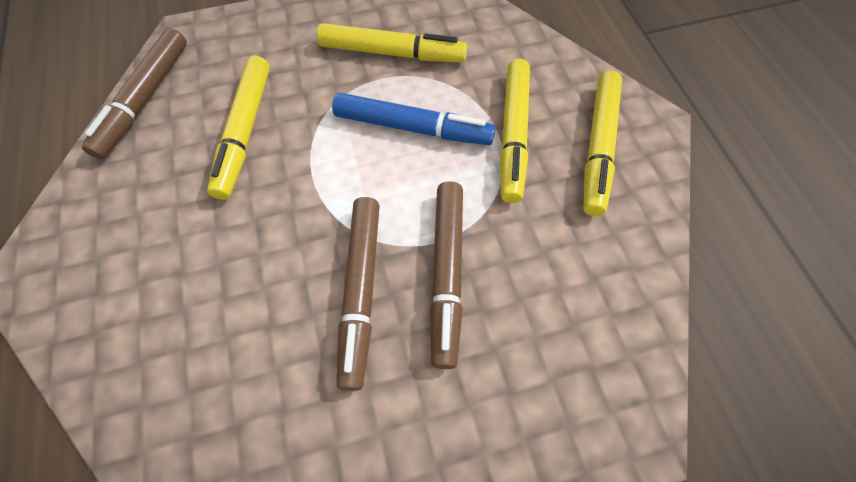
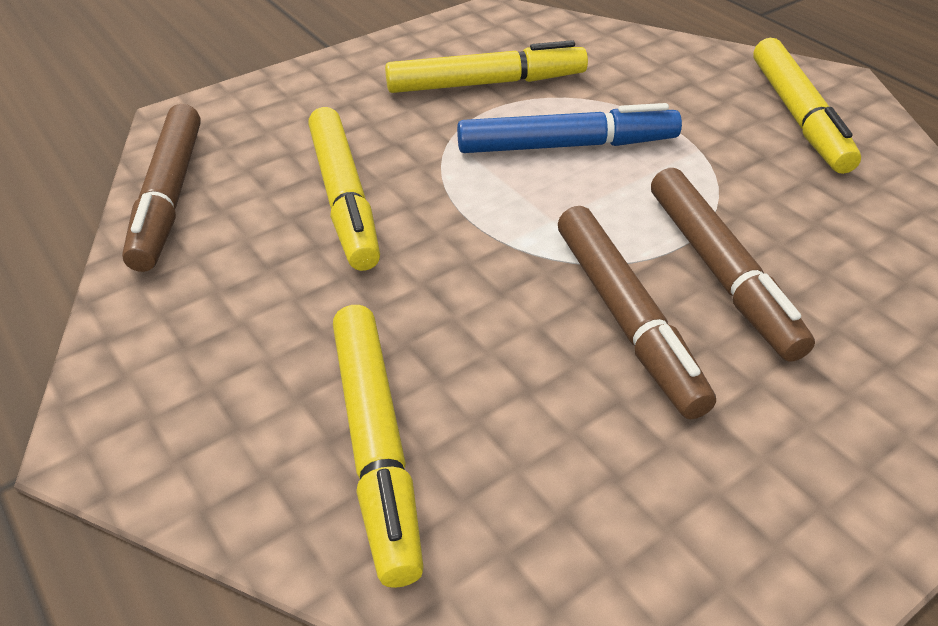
camera: 20 degrees left, 20 degrees down
yellow marker [500,59,530,203] -> yellow marker moved to [333,305,424,588]

